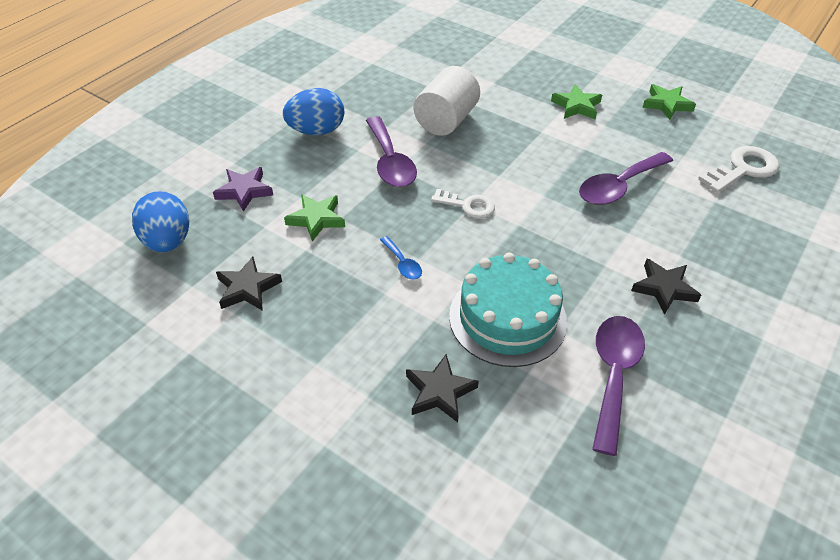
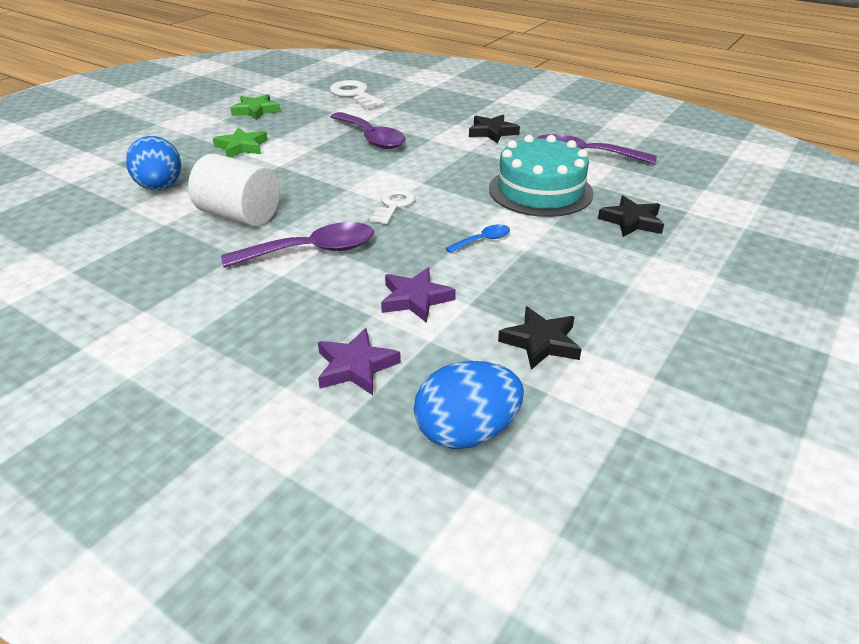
camera: 90 degrees left, 10 degrees down
blue egg [283,88,344,135] -> blue egg moved to [126,136,181,190]
green star [284,194,345,241] -> purple star [381,268,456,323]

